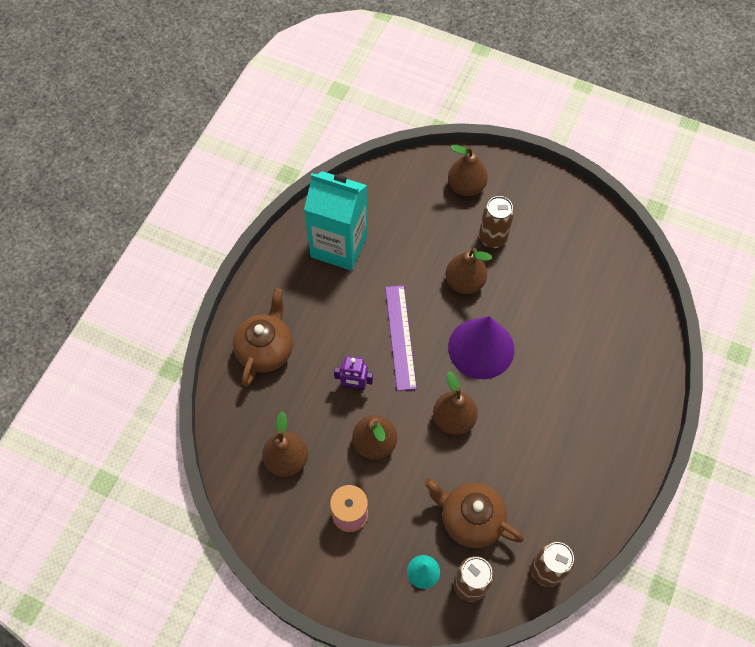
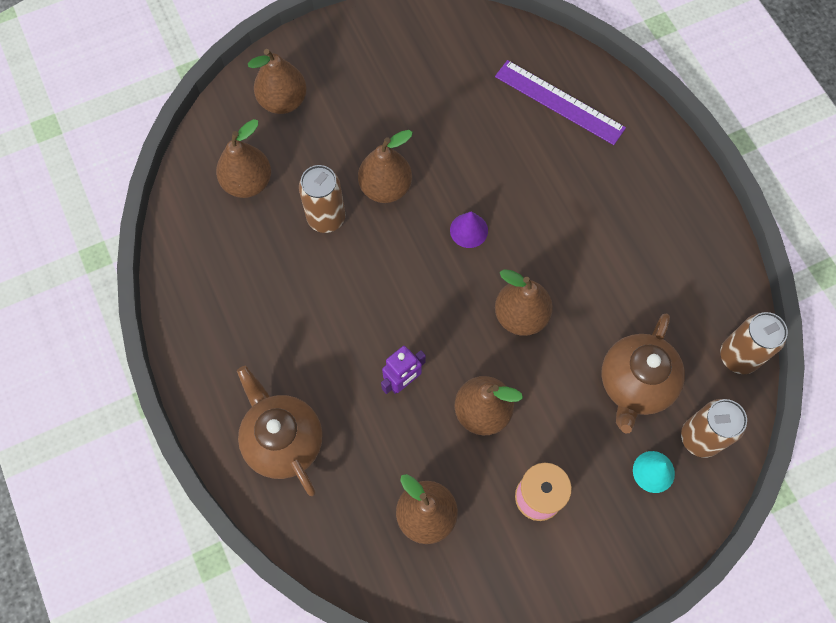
camera: 50 degrees left, 5 degrees up
turquoise carton [304,171,368,271] -> none
purple ruler [385,285,417,391] -> purple ruler moved to [495,60,626,145]
brown teapot [424,478,524,548] -> brown teapot turned 45 degrees counterclockwise [601,313,685,433]
purple cone [448,316,514,379] -> purple cone [450,211,488,248], size x0.45
brown can [479,196,514,248] -> brown can moved to [299,165,345,233]
none -> brown pear [216,119,271,198]

